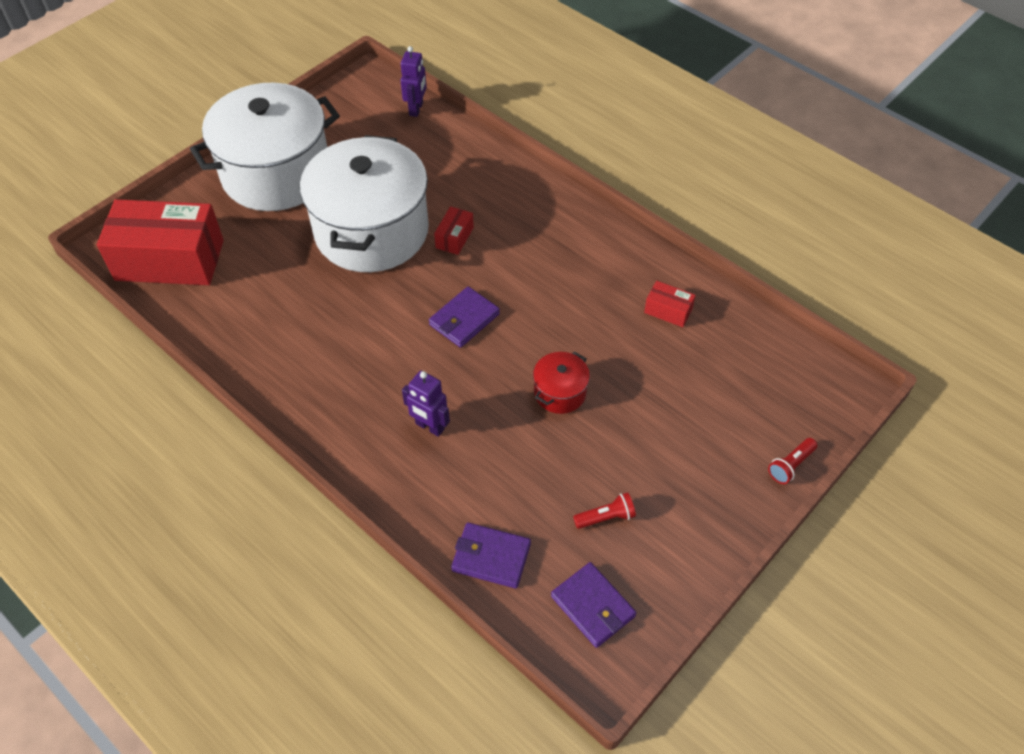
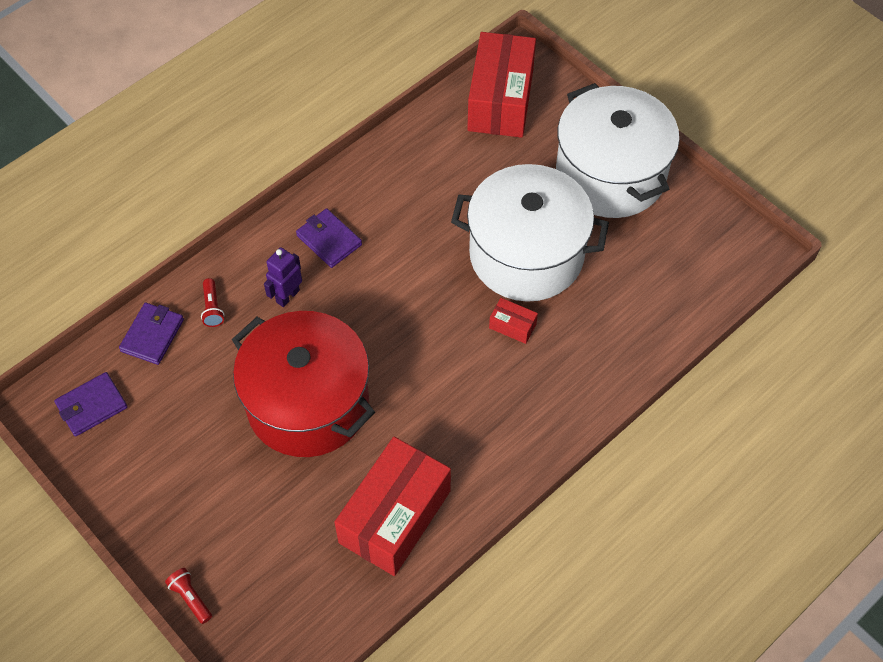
camera: 95 degrees right, 5 degrees up
purple robot [401,46,427,117] -> none
purple wallet [429,286,500,348] -> purple wallet moved to [296,208,362,268]
red pot [533,351,590,414] -> red pot [232,311,375,457], size x2.44
red flashlight [573,492,636,529] -> red flashlight moved to [201,278,224,327]
red box [644,281,696,327] -> red box [334,437,451,576], size x2.40

